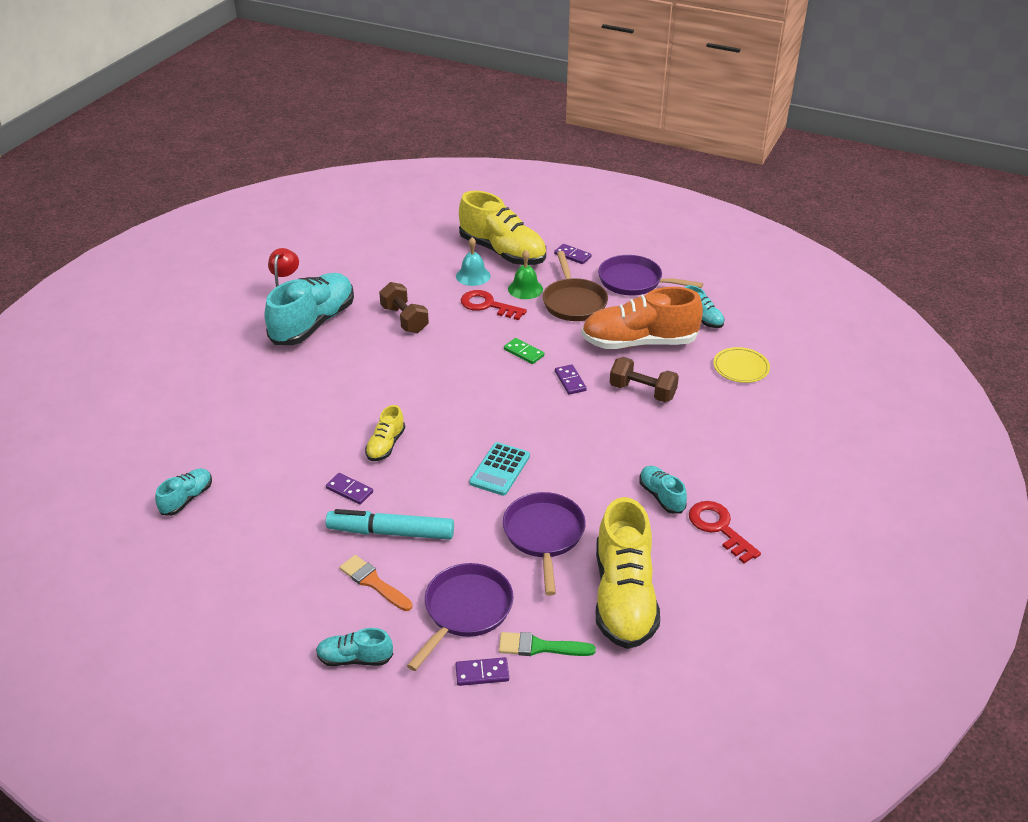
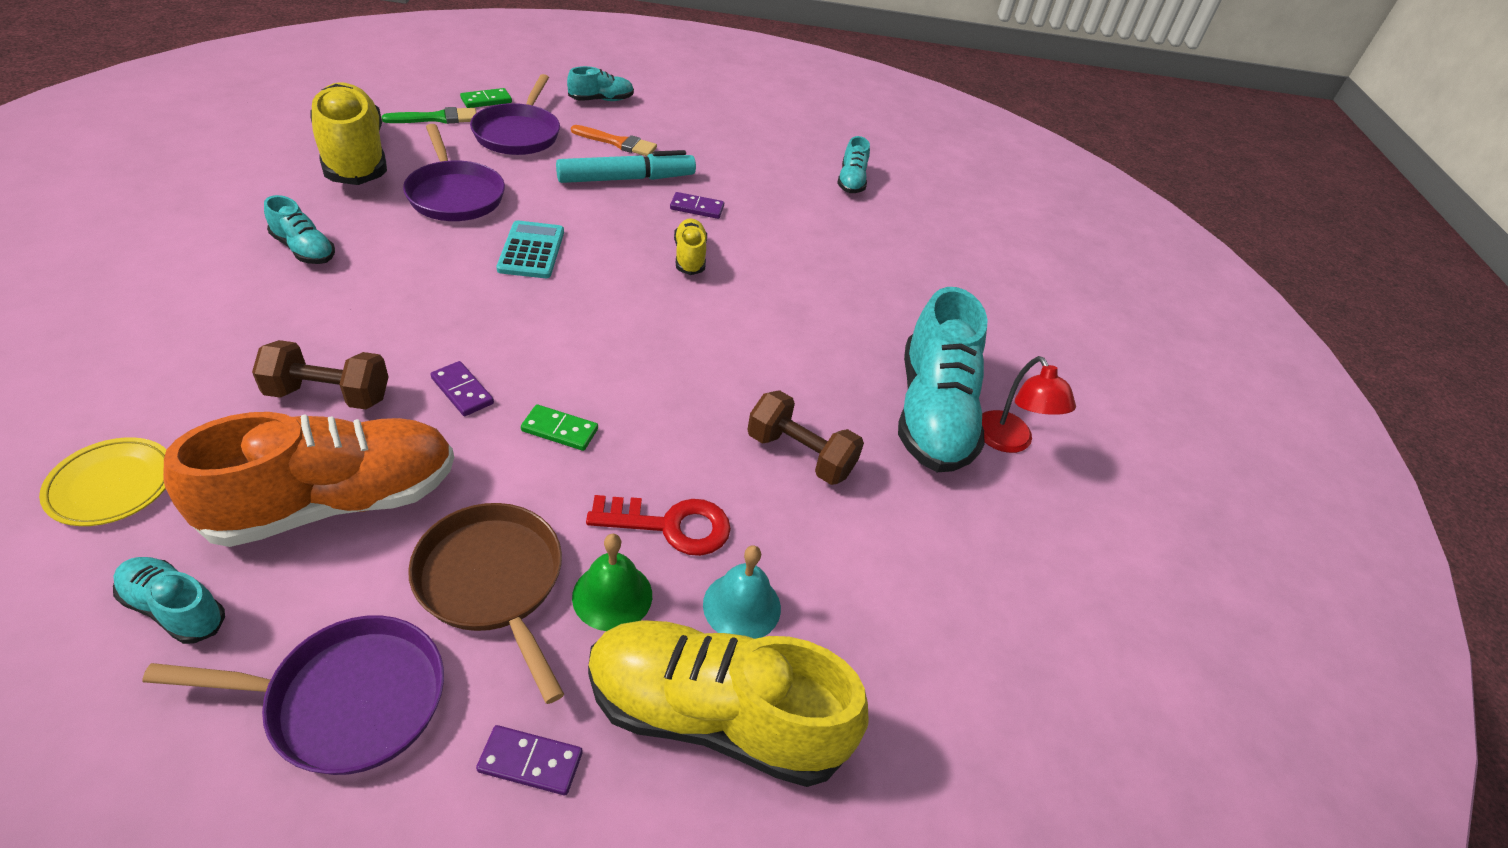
camera: 150 degrees right, 5 degrees up
purple domino [455,657,509,686] -> green domino [460,88,512,108]
red key [689,501,761,563] -> none

